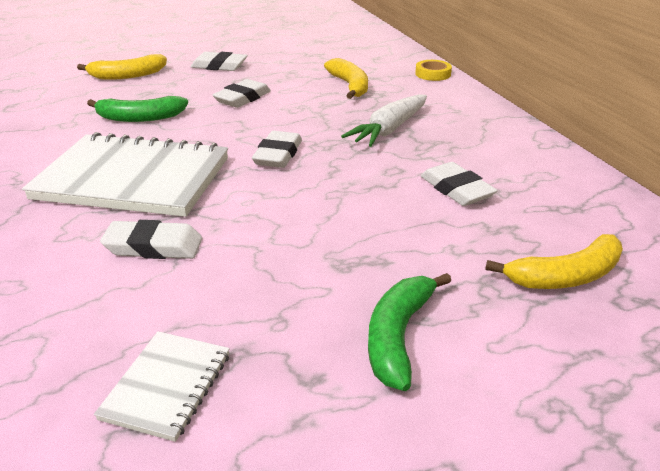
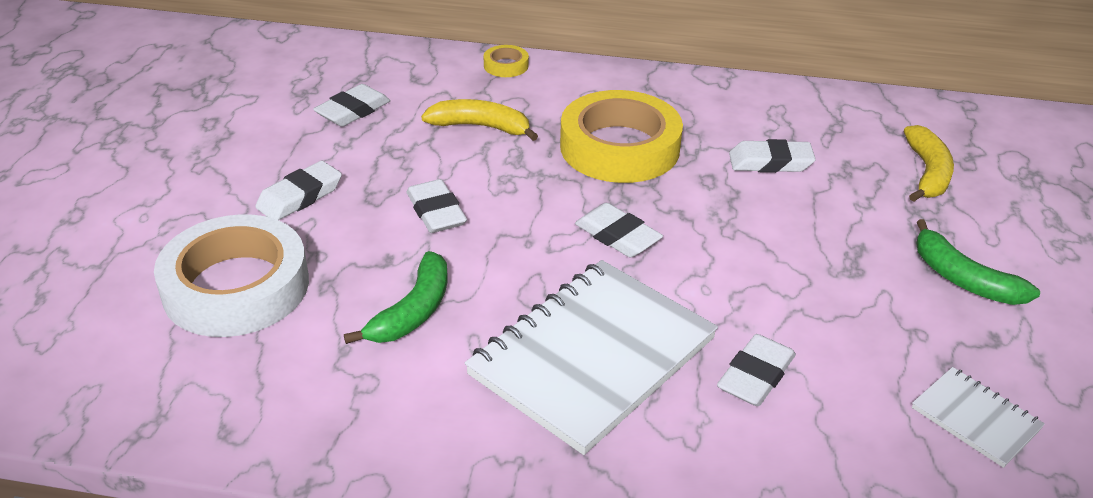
camera: 60 degrees left, 5 degrees up
yellow banana [77,54,167,80] -> white tape [154,214,309,337]
white carrot [341,94,427,147] -> yellow tape [560,90,683,183]
none -> white eraser [313,84,390,127]

